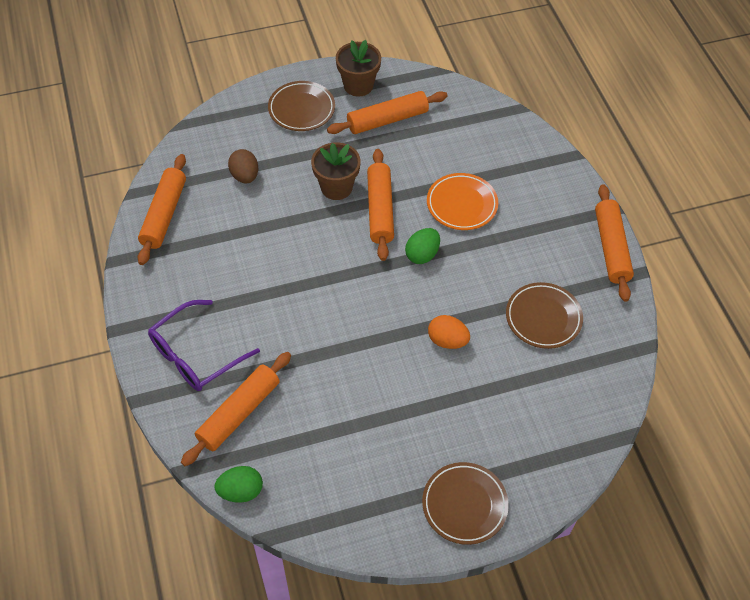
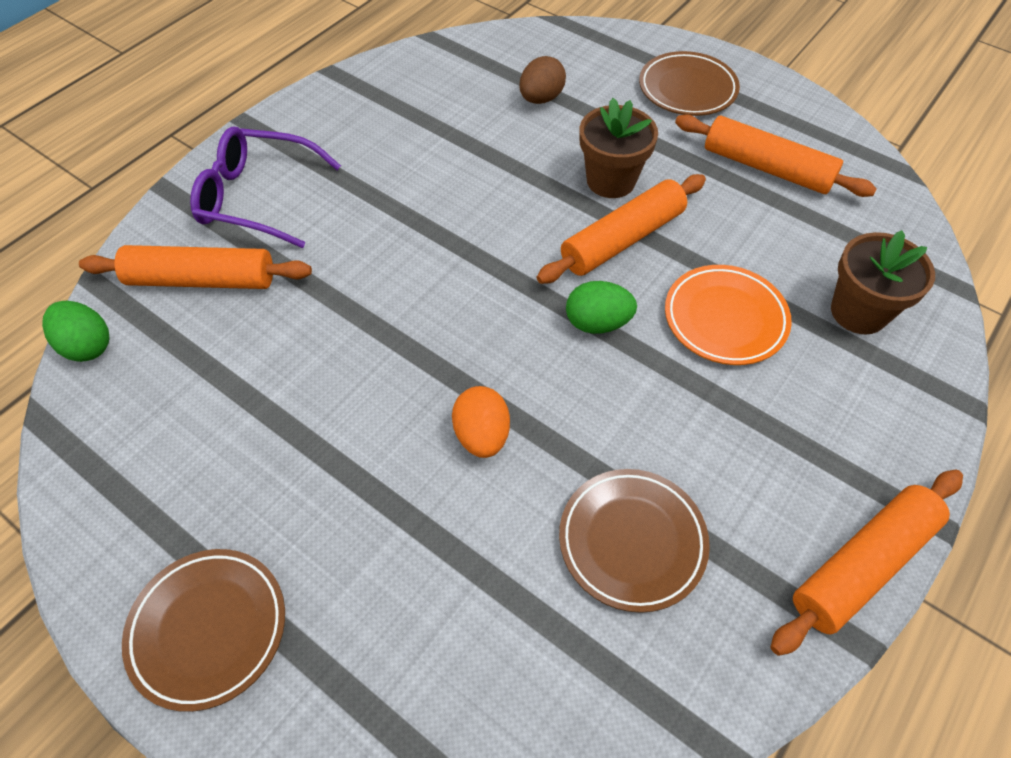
camera: 55 degrees right, 0 degrees up
orange rolling pin [138,154,186,265] -> none
brown flower pot [336,40,381,97] -> brown flower pot moved to [831,230,935,334]

